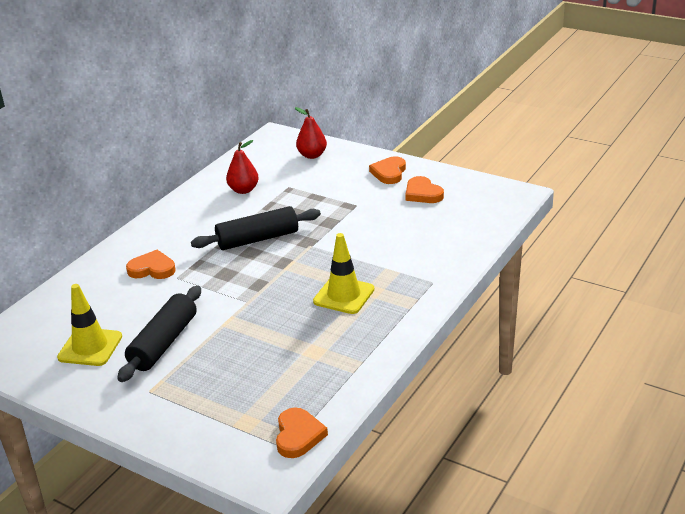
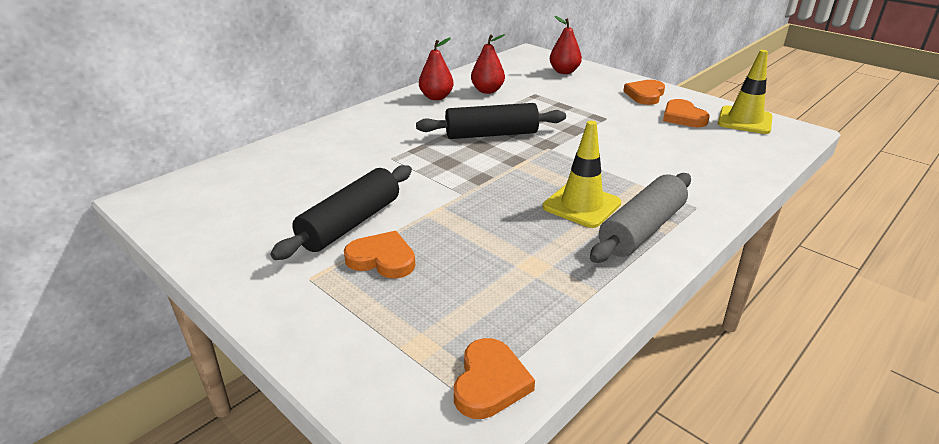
camera: 10 degrees right, 0 degrees up
yellow traffic cone [57,284,122,366] -> yellow traffic cone moved to [718,50,772,134]
orange heart [126,250,176,279] -> orange heart moved to [344,231,415,279]
none -> red pear [419,37,454,100]
none -> grey rolling pin [590,173,691,263]

